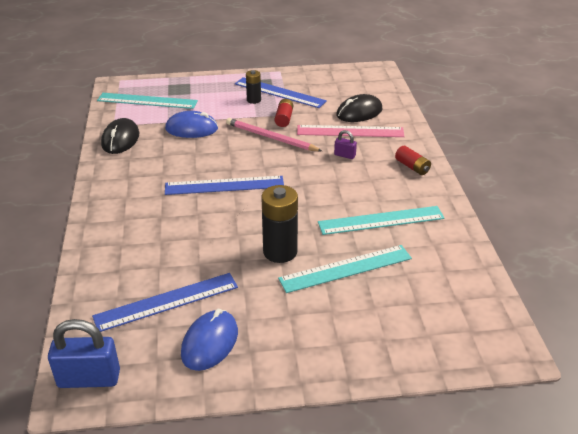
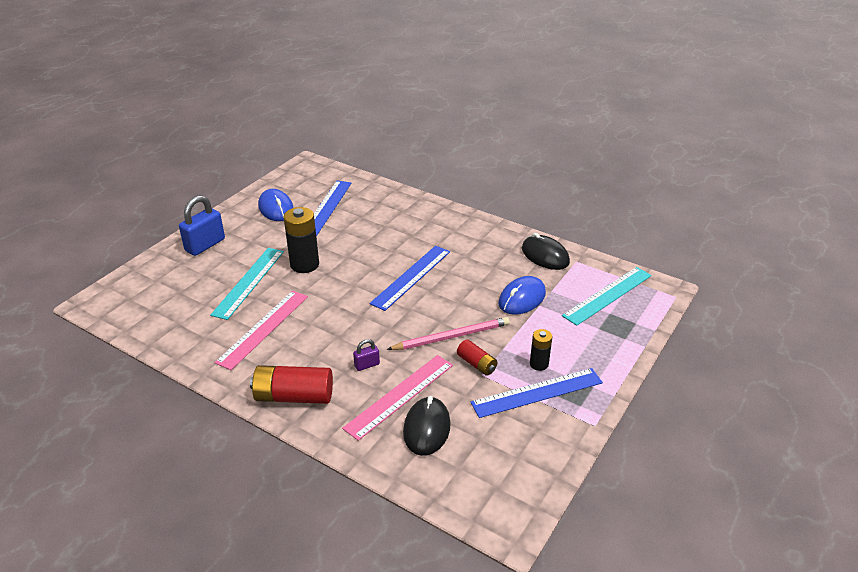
camera: 130 degrees right, 0 degrees up
blue padlock [48,319,120,388] -> blue padlock moved to [179,195,225,256]
turquoise ruler [318,206,445,235] -> pink ruler [215,290,308,370]
red battery [395,146,431,175] -> red battery [250,365,333,404], size x1.78

